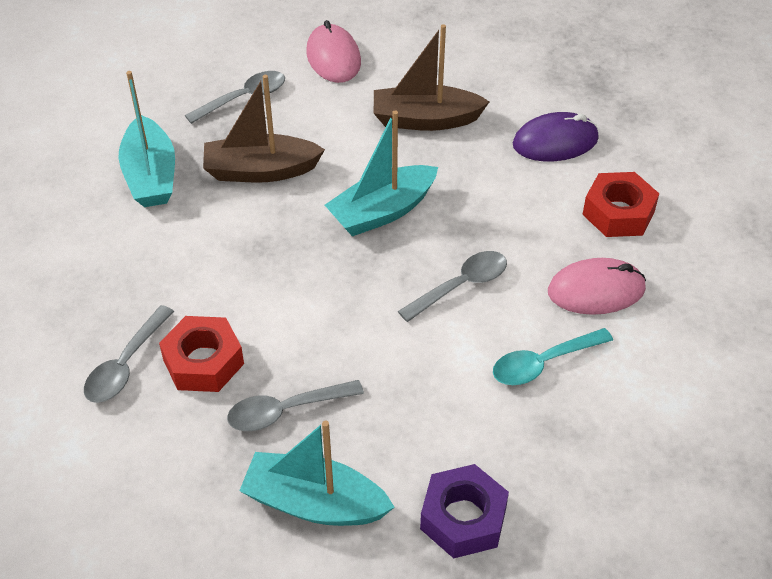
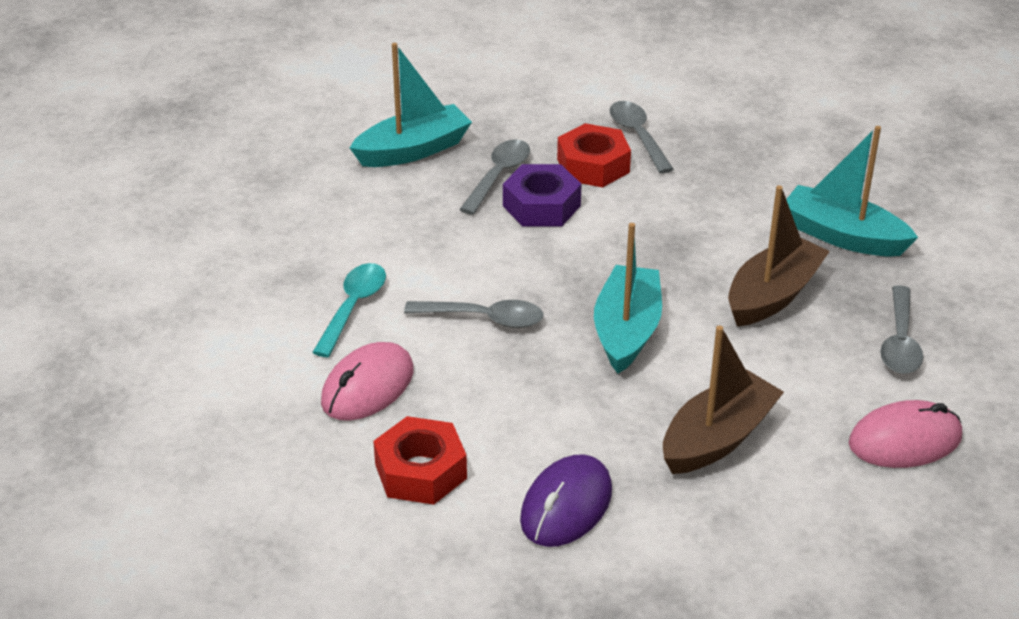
camera: 135 degrees right, 10 degrees down
pink mouse [306,20,361,83] -> pink mouse turned 45 degrees counterclockwise [849,400,962,468]
grey spoon [398,251,507,322] -> grey spoon turned 90 degrees counterclockwise [404,300,544,328]
purple nut [420,464,509,558] -> purple nut moved to [503,164,582,227]

